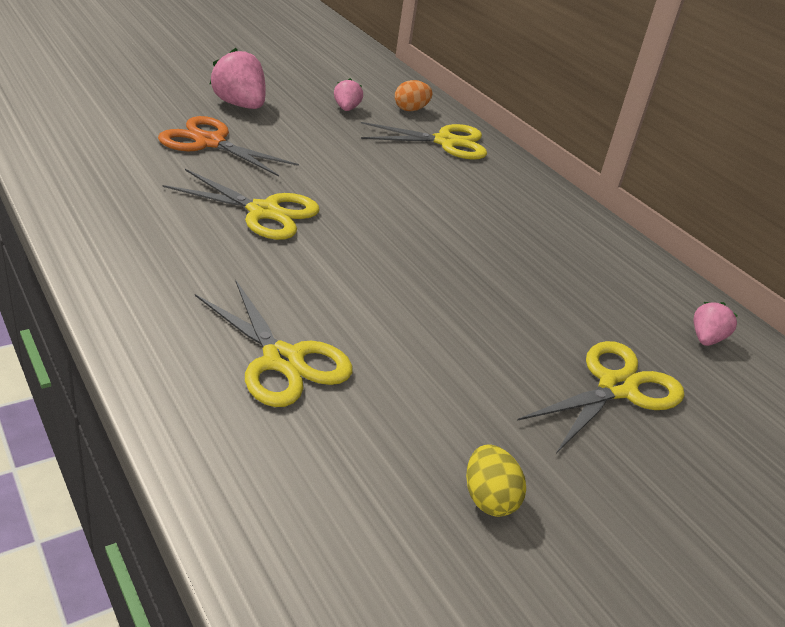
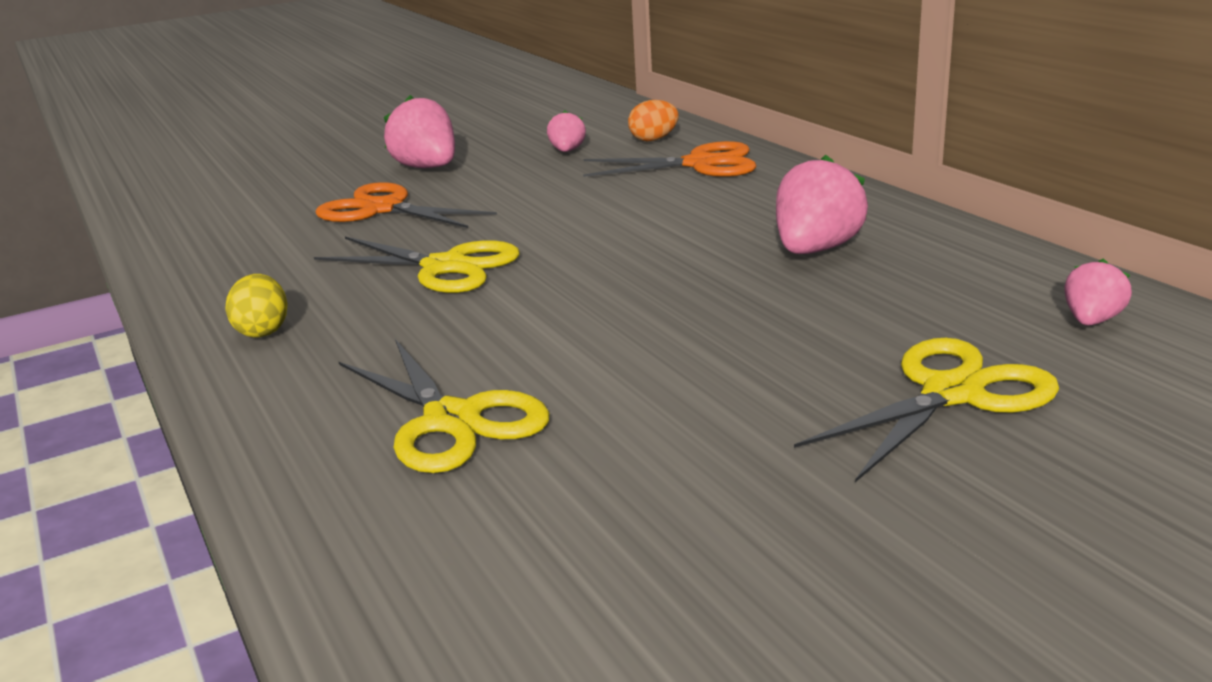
camera: 10 degrees right, 10 degrees down
yellow scissors [361,122,487,160] -> orange scissors [583,141,756,177]
yellow egg [466,444,526,517] -> yellow egg moved to [225,274,287,337]
none -> pink strawberry [776,154,868,254]

